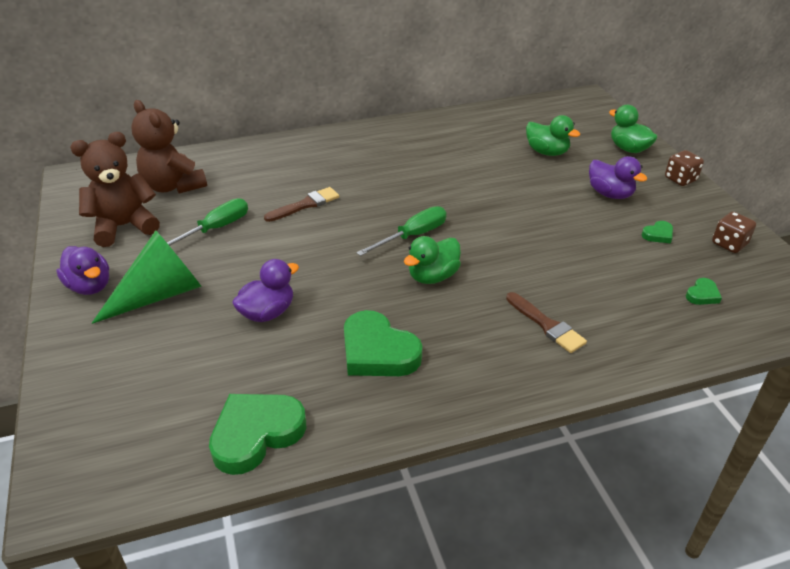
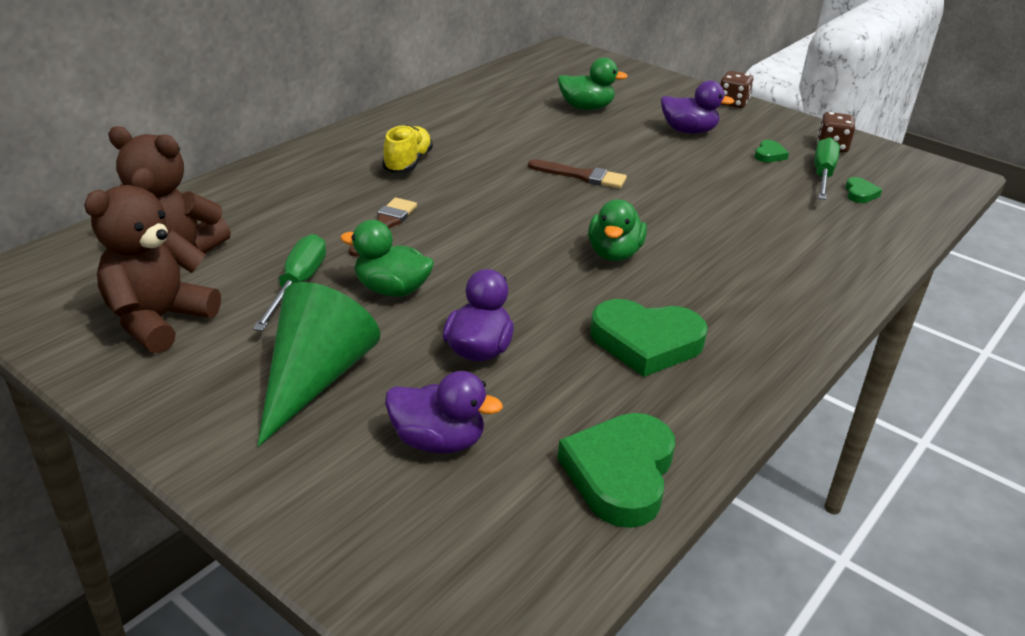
camera: 35 degrees left, 5 degrees down
purple duck [56,246,109,295] -> purple duck moved to [385,371,503,454]
green screwdriver [356,206,447,256] -> green screwdriver moved to [814,137,840,200]
brown brush [506,292,587,353] -> brown brush moved to [528,159,627,189]
green duck [609,105,658,153] -> green duck moved to [340,220,434,297]
none -> yellow shoe [382,125,433,173]

